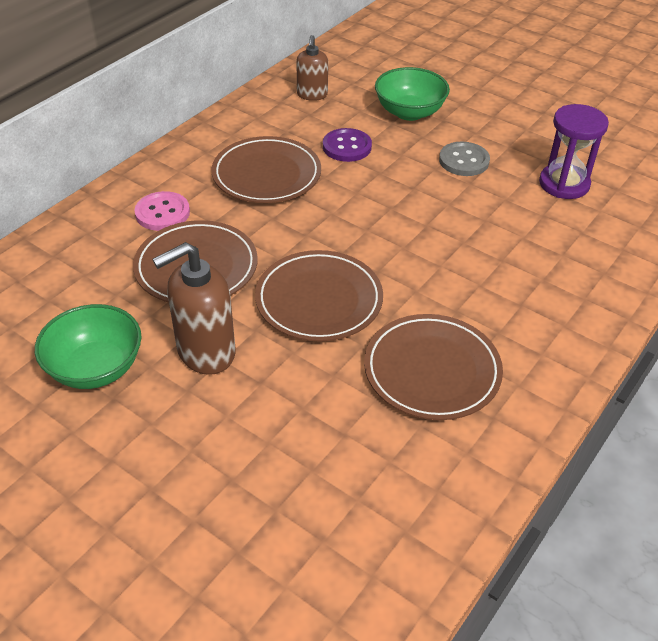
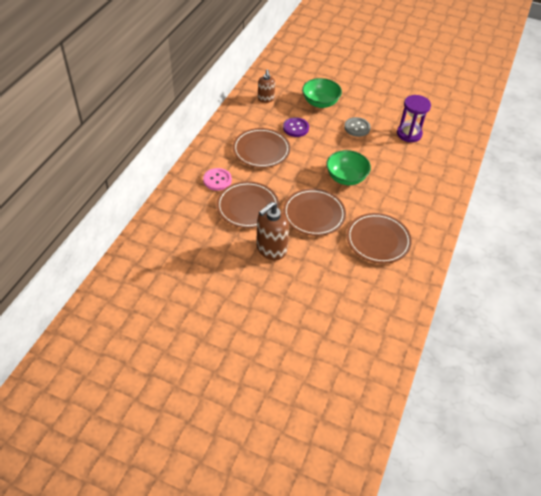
camera: 15 degrees left, 5 degrees up
green bowl [35,304,142,389] -> green bowl moved to [326,150,371,185]

